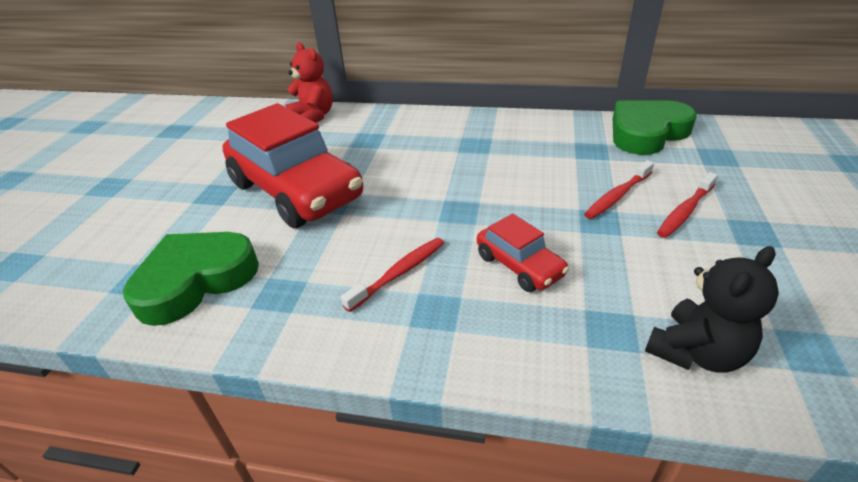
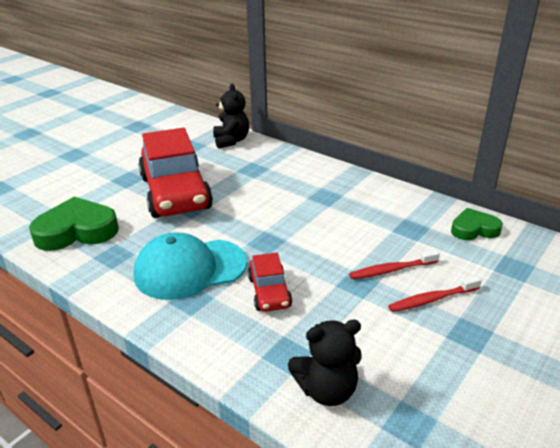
camera: 25 degrees right, 5 degrees down
red teddy bear [286,42,333,123] -> black teddy bear [213,84,249,149]
red toothbrush [341,238,444,312] -> turquoise cap [134,232,247,300]
green heart [613,100,696,155] -> green heart [451,208,503,240], size x0.60

